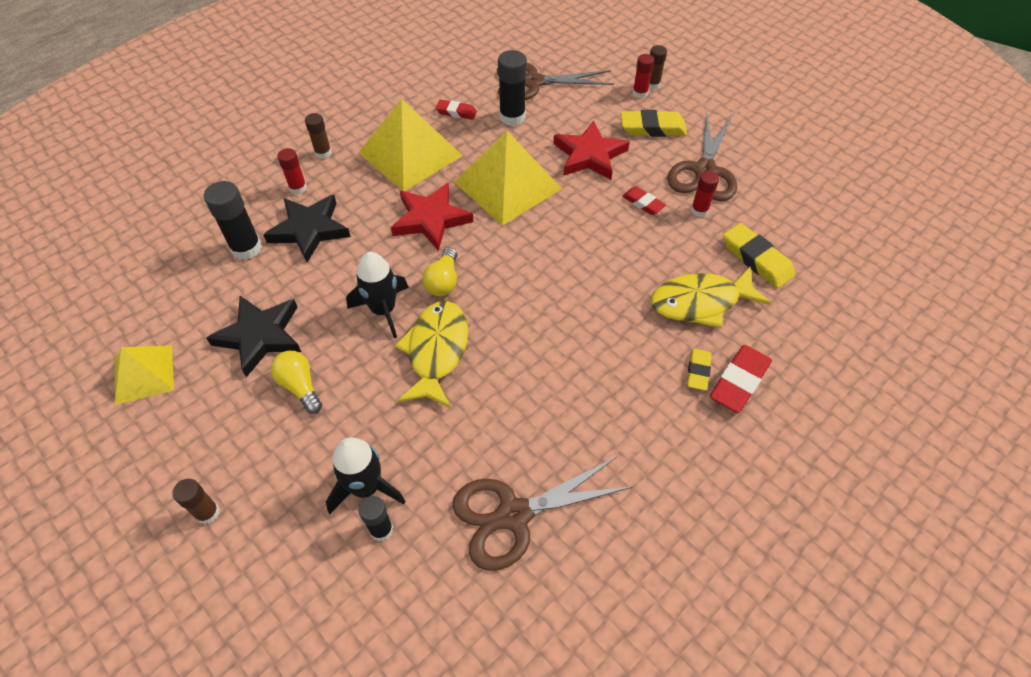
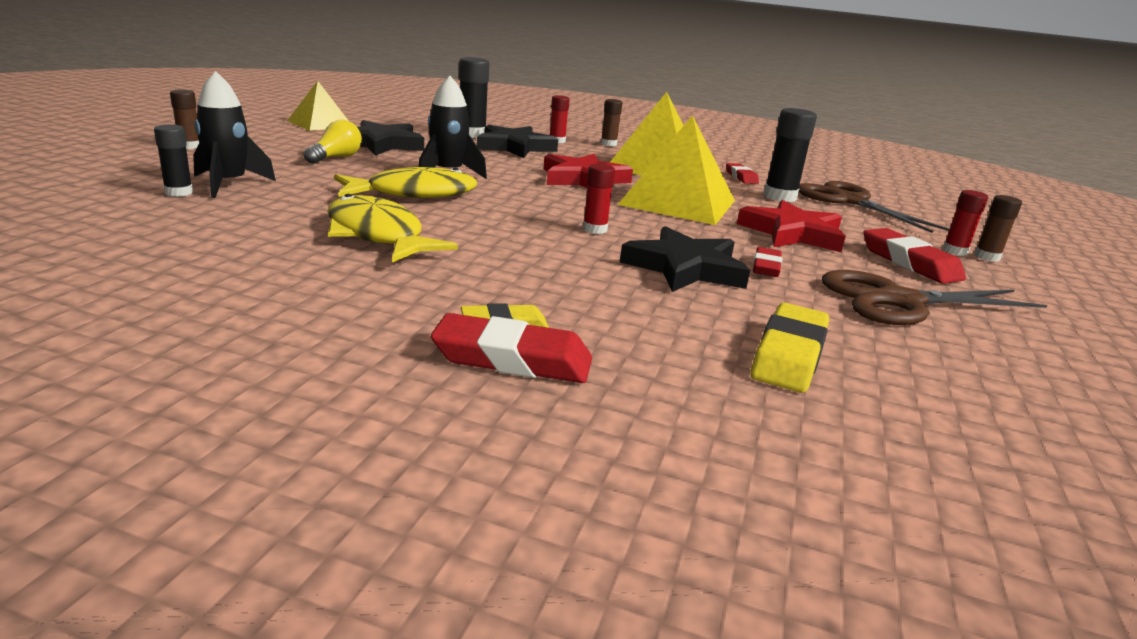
camera: 60 degrees right, 30 degrees down
yellow light bulb [422,247,457,296] -> none
brown scissors [452,457,633,571] -> none
yellow eraser [621,110,687,137] -> red eraser [863,228,966,284]
yellow fish [651,267,771,328] -> yellow fish moved to [327,194,458,262]
red glue stick [691,171,719,217] -> red glue stick moved to [583,164,615,234]
none -> black star [620,226,750,292]

